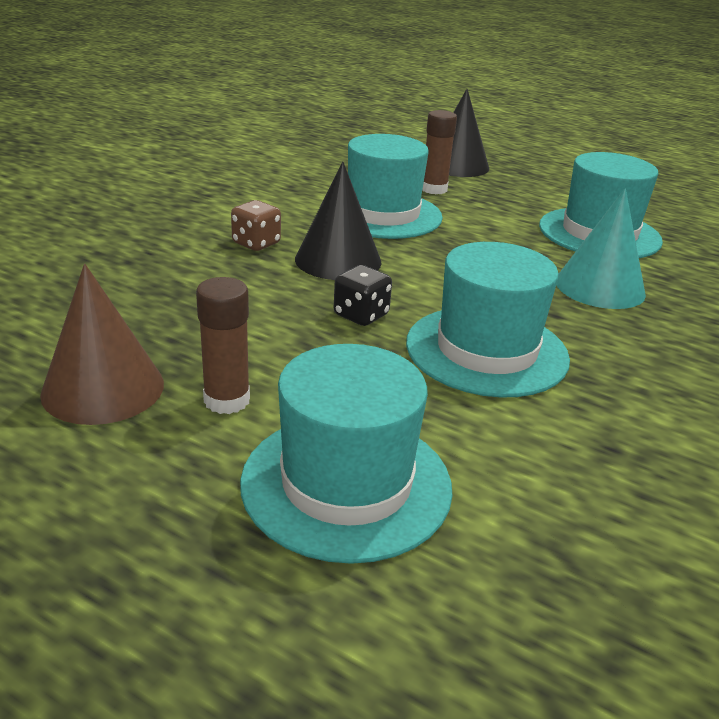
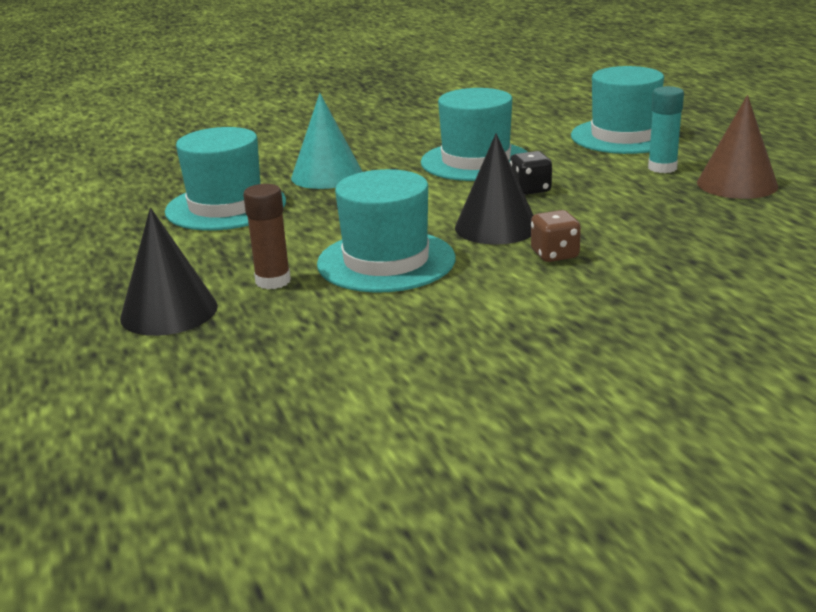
camera: 140 degrees left, 5 degrees down
brown glue stick [196,277,250,414] -> turquoise glue stick [648,86,684,173]

